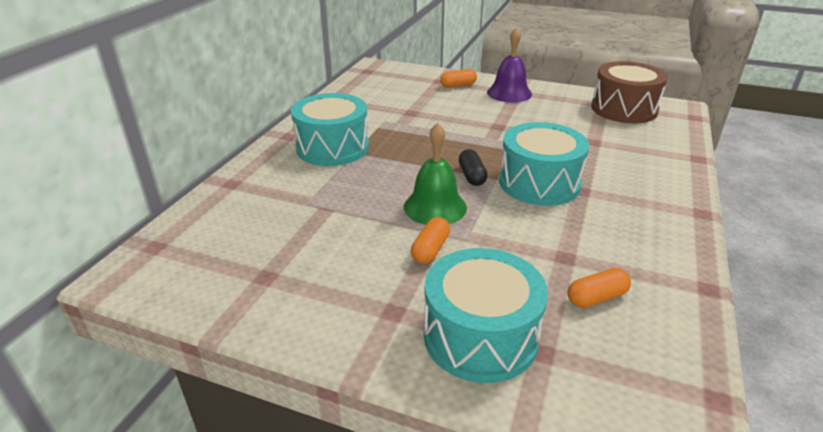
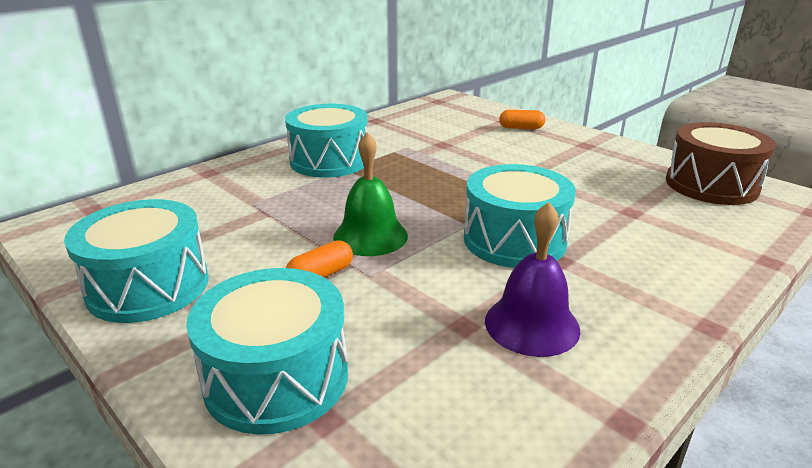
camera: 25 degrees right, 5 degrees down
black capsule [459,149,488,186] -> none
purple bell [487,27,532,103] -> purple bell moved to [485,202,581,357]
orange capsule [567,268,631,308] -> none
none -> turquoise drum [64,199,209,323]

